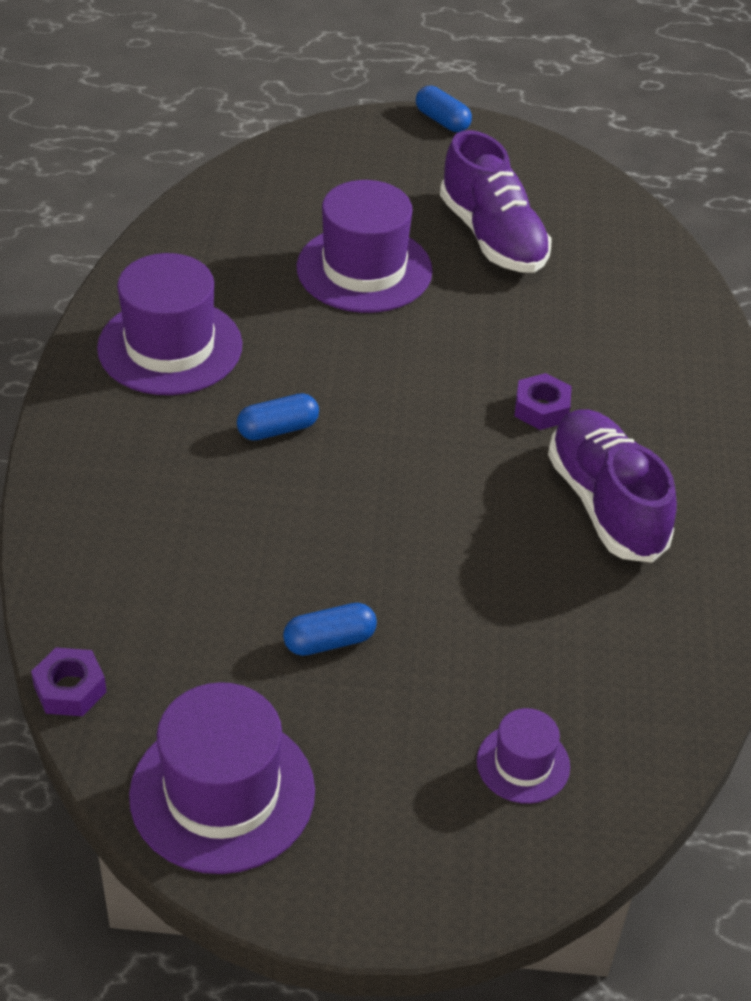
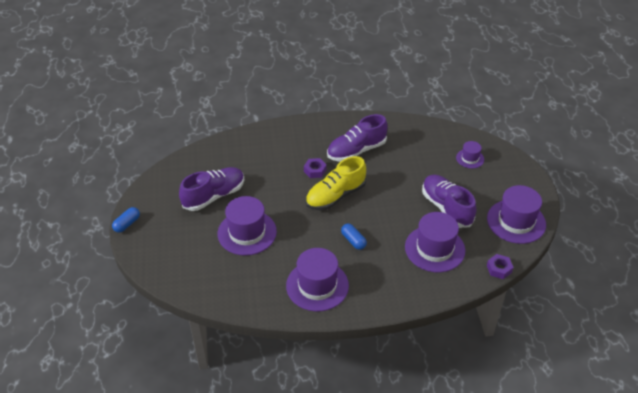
camera: 100 degrees left, 0 degrees up
blue capsule [283,603,377,656] -> purple shoe [422,175,476,228]
none -> yellow shoe [306,156,366,210]
none -> purple hat [405,212,465,272]

